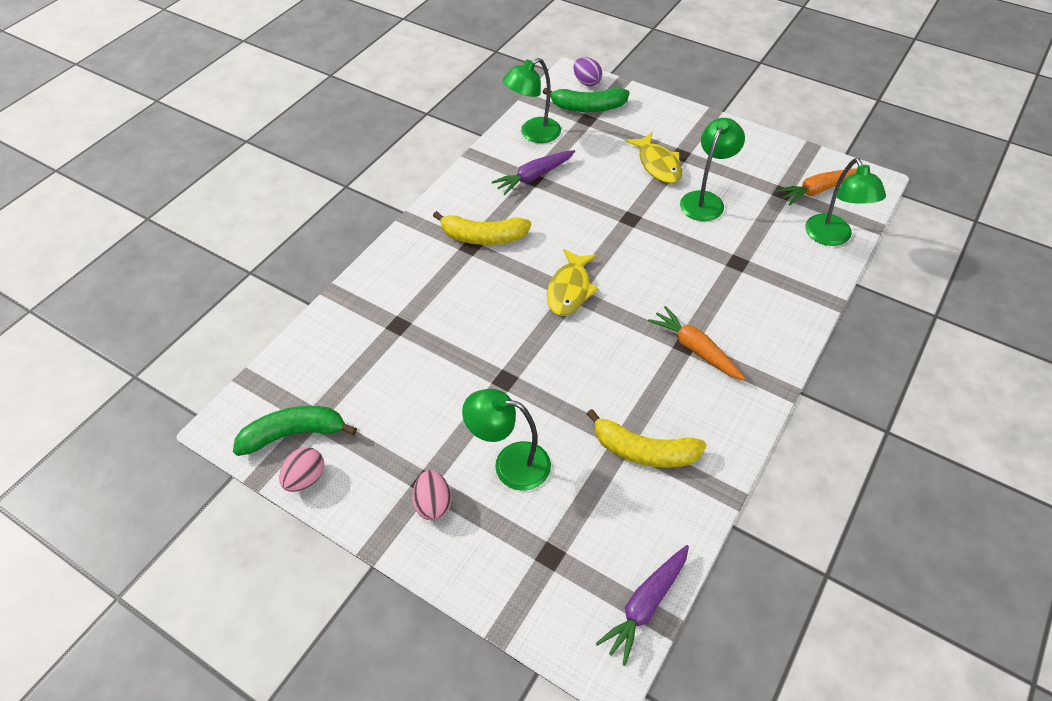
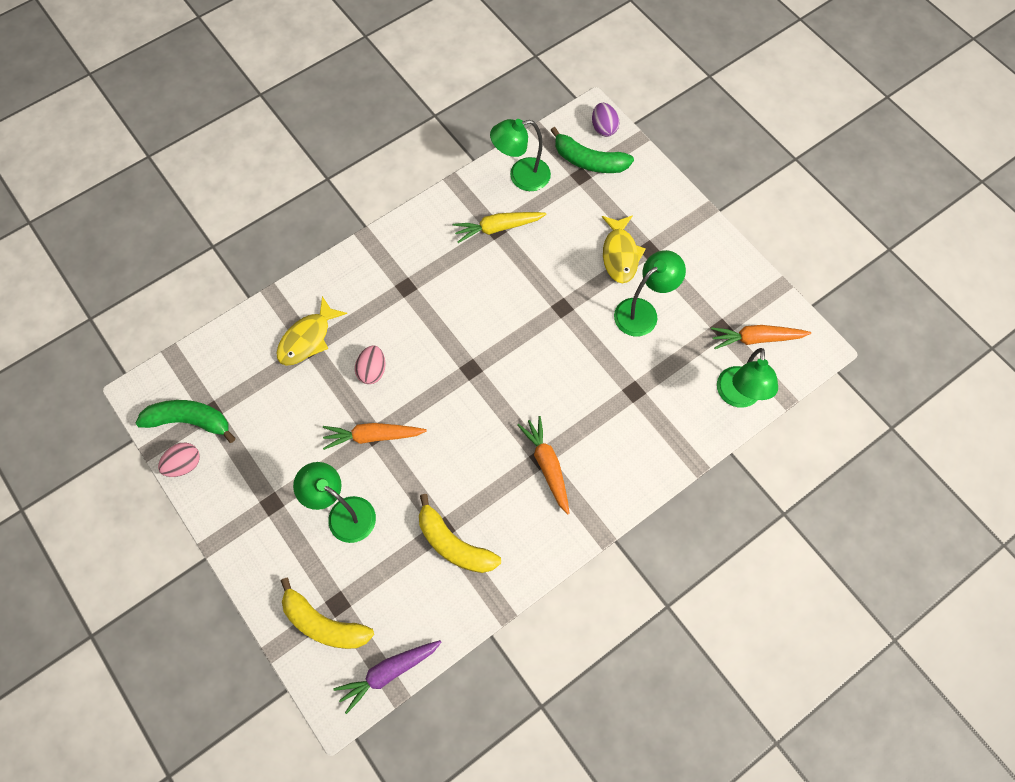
camera: 20 degrees right, 15 degrees up
pink egg [412,470,451,521] -> pink egg moved to [355,345,385,384]
yellow banana [433,211,531,245] -> yellow banana moved to [281,578,374,649]
purple carrot [492,150,575,195] -> yellow carrot [453,212,547,243]
yellow fish [547,249,599,316] -> yellow fish moved to [276,296,347,366]
none -> orange carrot [323,423,427,450]

